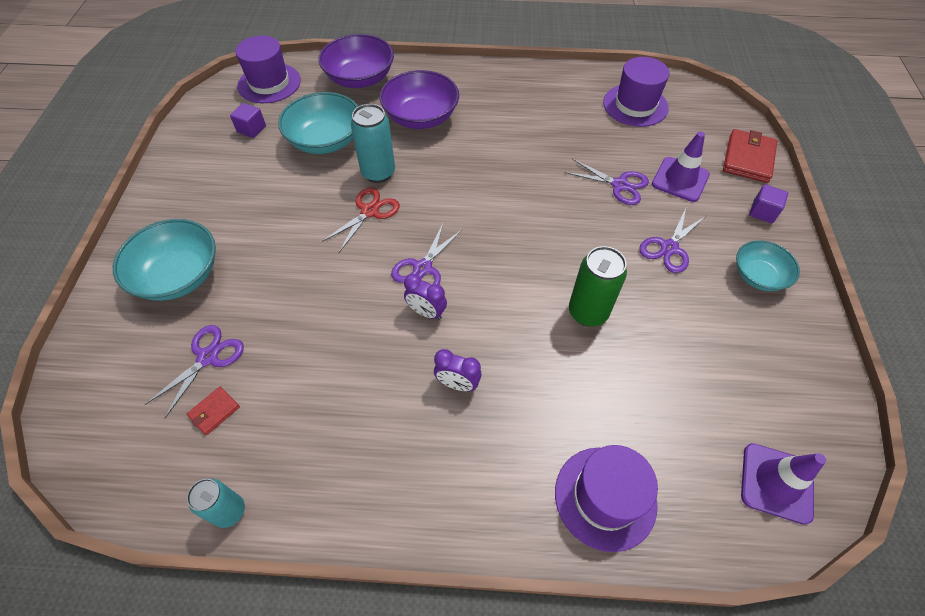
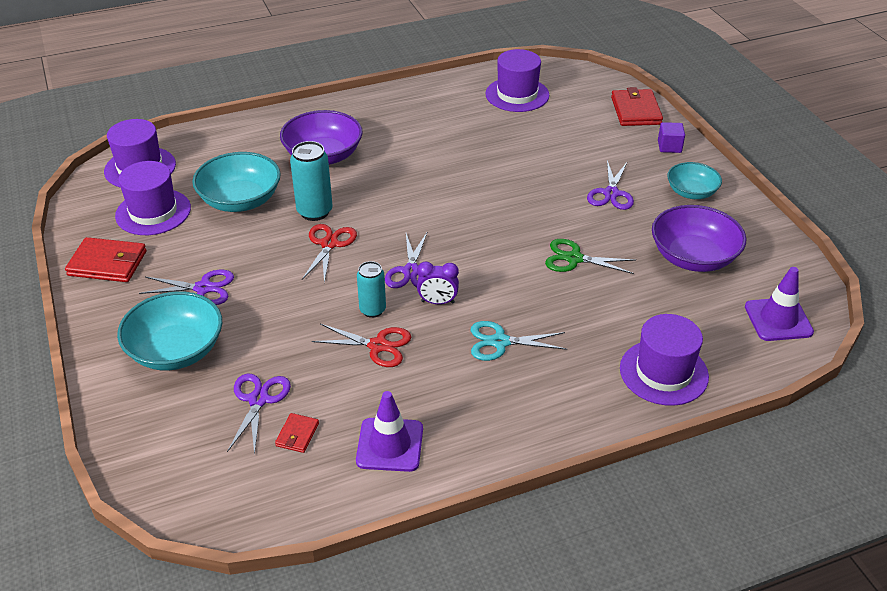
camera: 25 degrees left, 15 degrees down
turquoise can [187,479,245,528] -> turquoise can moved to [357,261,386,318]
purple cube [230,103,266,138] -> purple hat [115,161,191,235]
purple bowl [318,34,394,88] -> purple bowl moved to [652,205,746,272]
purple clock [434,349,482,391] -> turquoise scissors [471,321,567,361]
purple scissors [565,159,649,205] -> purple scissors moved to [139,270,234,305]
green can [569,246,627,326] -> green scissors [545,239,635,274]
purple traffic cone [652,132,710,202] -> purple traffic cone moved to [356,391,423,472]
none -> red wallet [65,237,147,282]
none -> red scissors [312,324,411,367]

